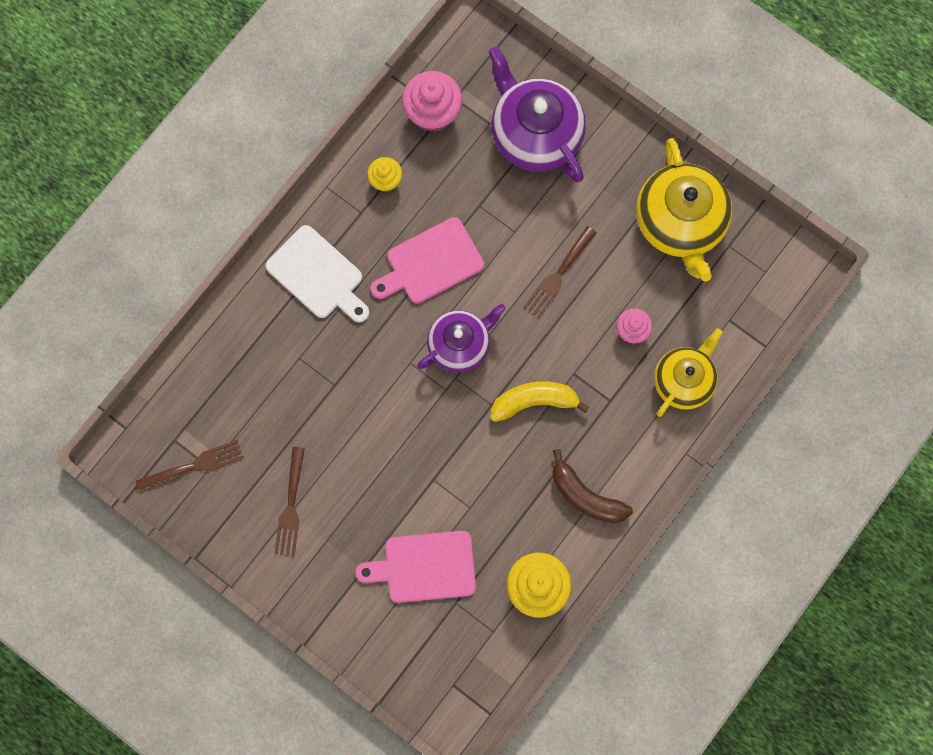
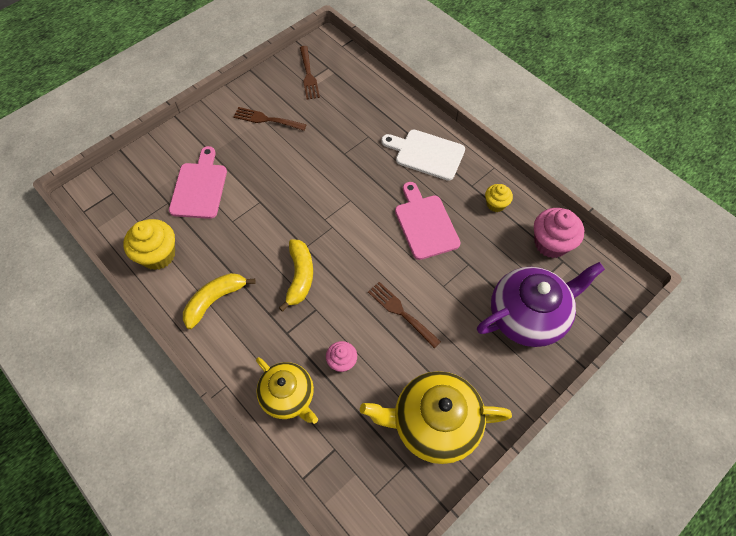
camera: 100 degrees right, 15 degrees down
white cutting board [266,225,370,323] -> white cutting board turned 60 degrees clockwise [381,130,465,181]
purple teapot [417,304,506,373] -> none
brown banana [552,449,633,523] -> yellow banana [183,273,256,329]

